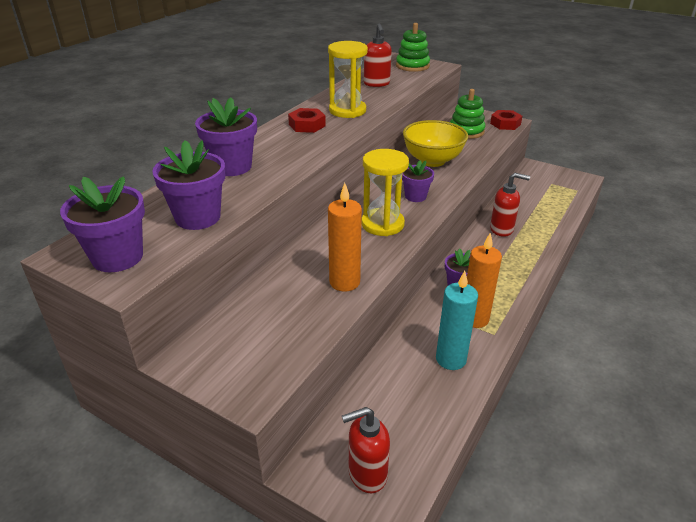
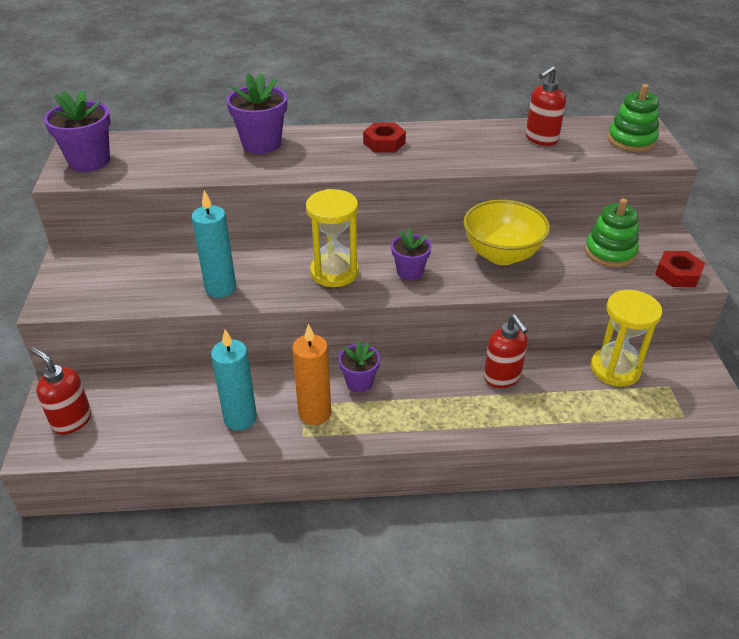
camera: 55 degrees right, 5 degrees up
purple flower pot [152,140,225,230] -> none
yellow hourglass [328,41,368,118] -> yellow hourglass moved to [591,290,662,387]
orange candle [328,183,362,292] -> turquoise candle [191,190,236,298]

